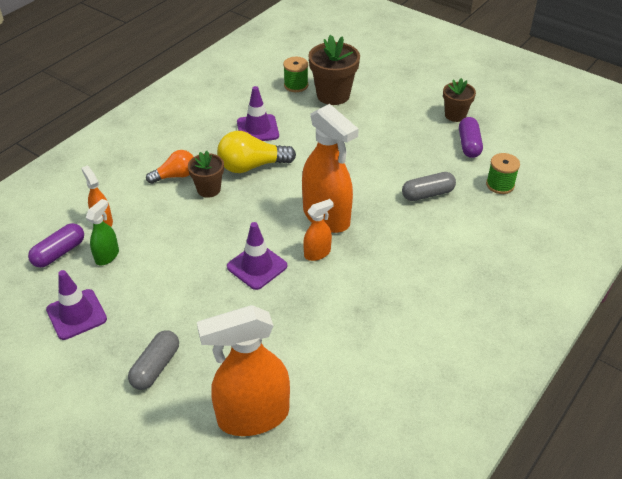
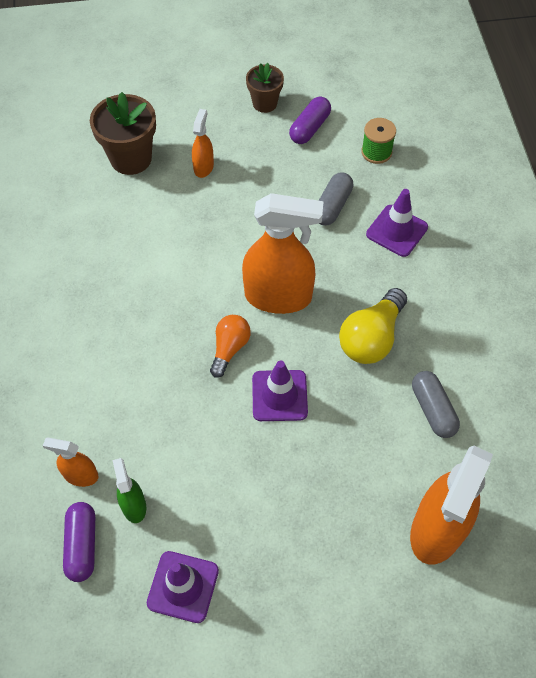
camera: 45 degrees left, 15 degrees up
grey capsule [128,330,179,390] -> grey capsule moved to [412,371,460,438]
orange light bulb [146,150,193,184] -> orange light bulb moved to [210,315,251,378]
brown flower pot [188,151,224,198] -> none
yellow light bulb [217,131,296,173] -> yellow light bulb moved to [339,288,407,364]
purple traffic cone [237,86,279,141] -> purple traffic cone moved to [366,189,428,257]
green spool [283,57,308,92] -> none
orange spray bottle [303,199,333,261] -> orange spray bottle moved to [192,109,214,178]
purple capsule [459,117,483,158] -> purple capsule turned 75 degrees clockwise [289,97,331,144]

